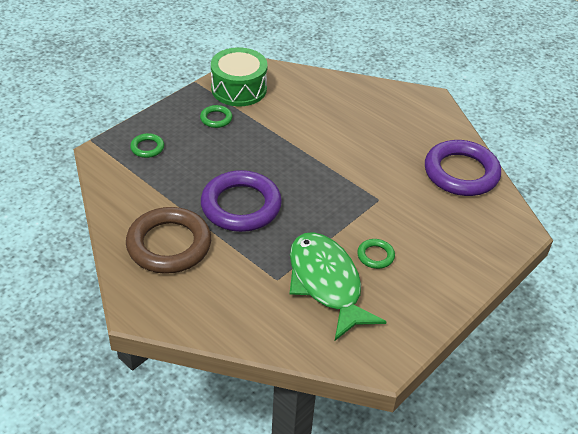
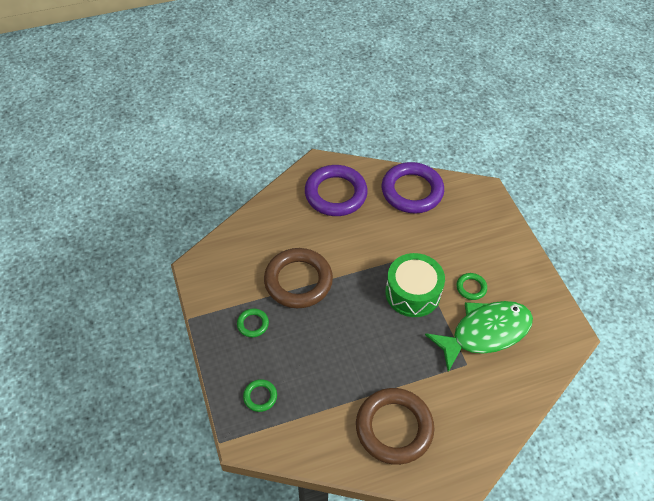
camera: 60 degrees left, 10 degrees up
purple ring [201,170,282,232] -> purple ring moved to [305,165,368,216]
green drum [211,48,268,106] -> green drum moved to [385,253,445,317]
green fish [290,232,386,340] -> green fish turned 150 degrees clockwise [425,301,533,372]
none -> brown ring [264,248,333,308]

